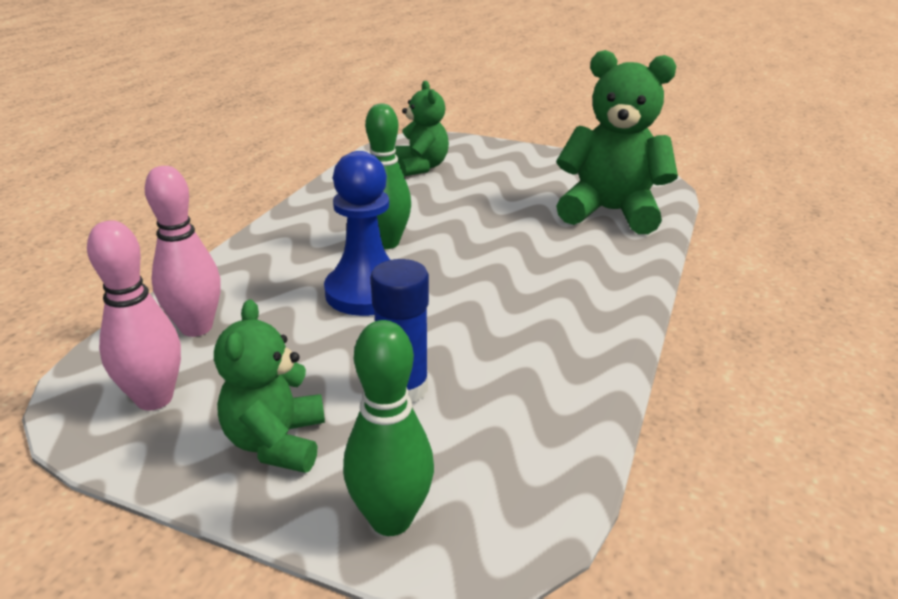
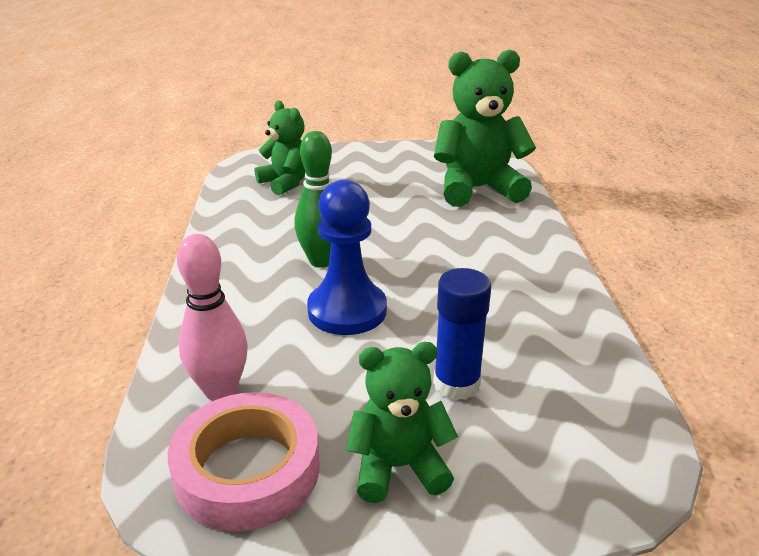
camera: 25 degrees left, 0 degrees up
pink bowling pin [87,220,181,411] -> pink tape [168,392,319,531]
green teddy bear [214,299,325,473] -> green teddy bear turned 105 degrees clockwise [346,342,458,503]
green bowling pin [343,320,434,536] -> none

